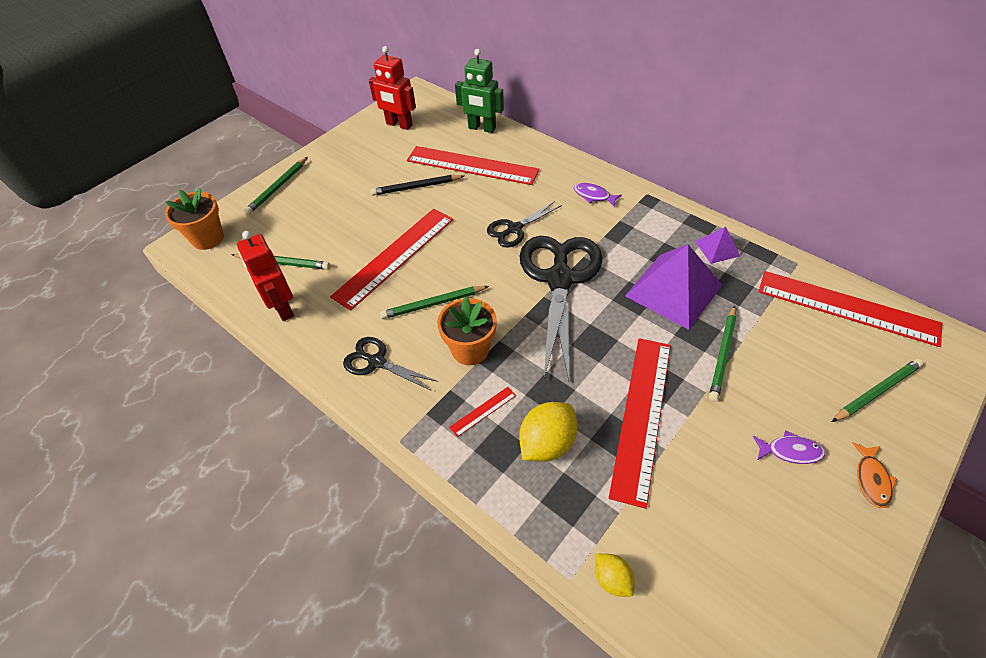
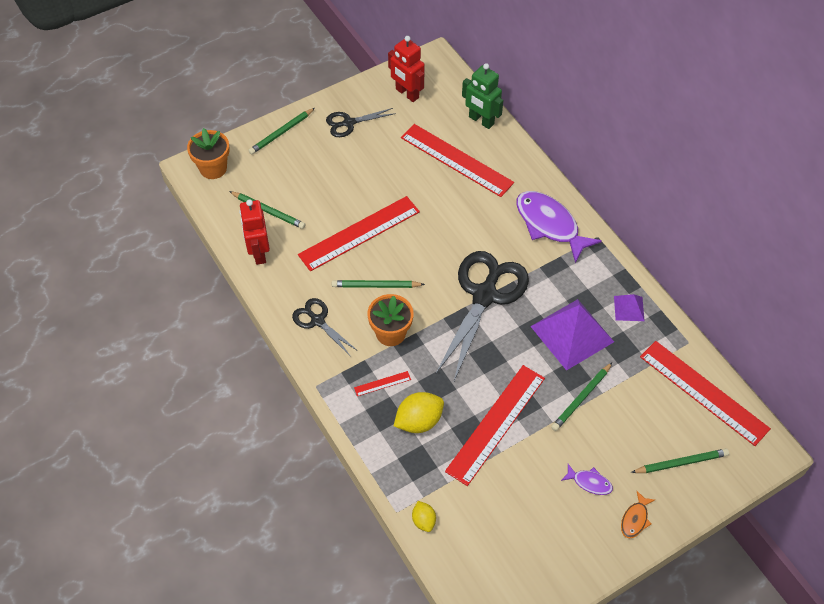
camera: 15 degrees right, 5 degrees up
black pencil [370,175,464,196] -> none
black scissors [487,201,562,248] -> black scissors moved to [326,108,396,137]
purple fish [574,183,622,207] -> purple fish [516,191,602,263], size x2.16

